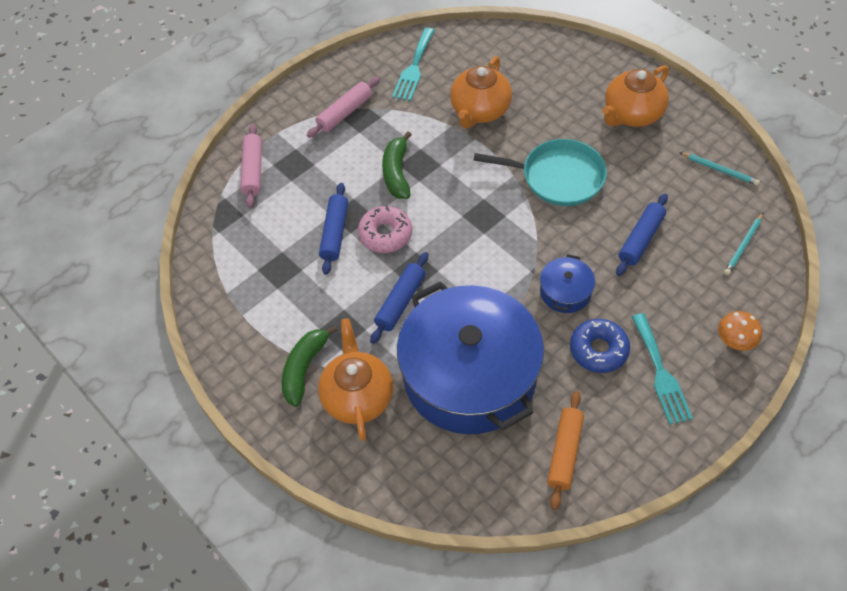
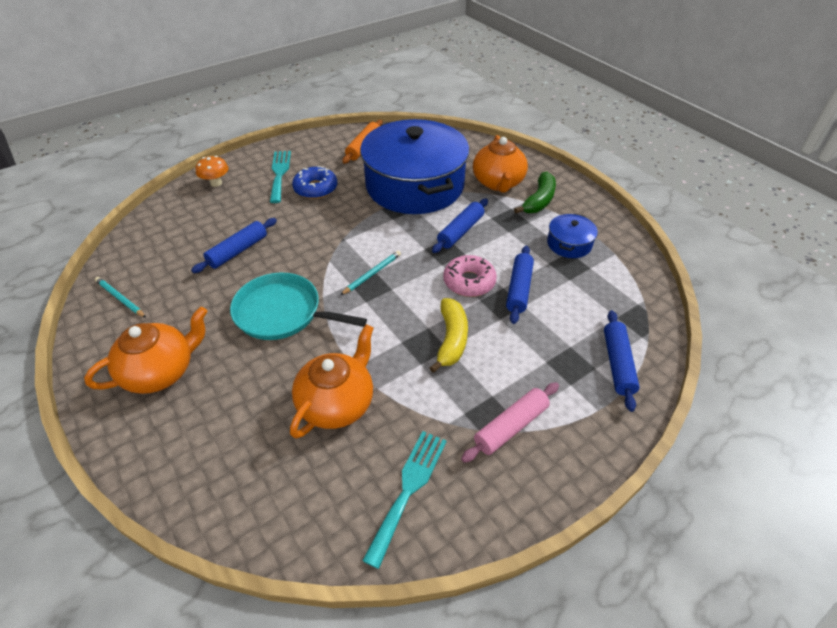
camera: 175 degrees left, 10 degrees down
pink rolling pin [241,124,262,208] -> blue rolling pin [604,310,640,412]
green banana [382,131,412,199] -> yellow banana [430,298,468,373]
blue pot [540,254,595,313] -> blue pot moved to [547,214,598,258]
turquoise pencil [724,213,763,275] -> turquoise pencil moved to [341,251,401,295]

